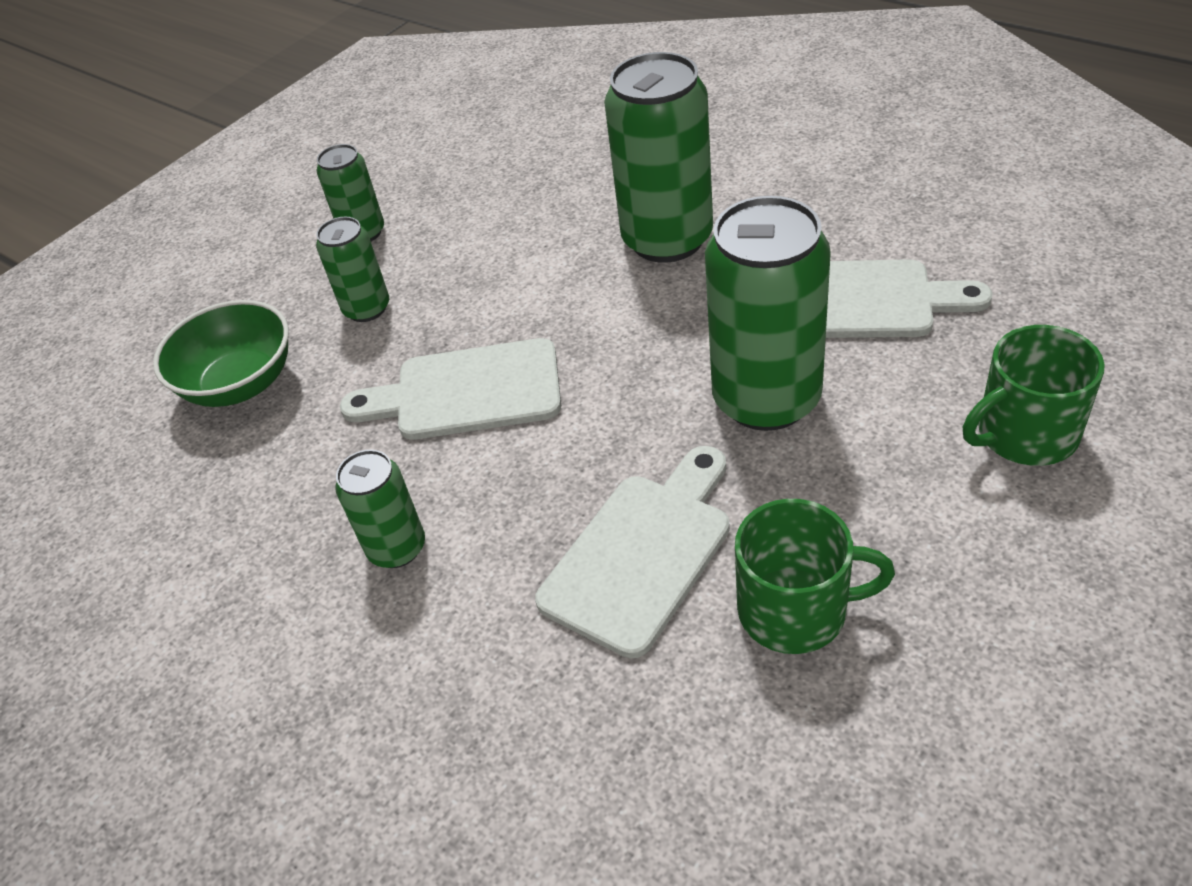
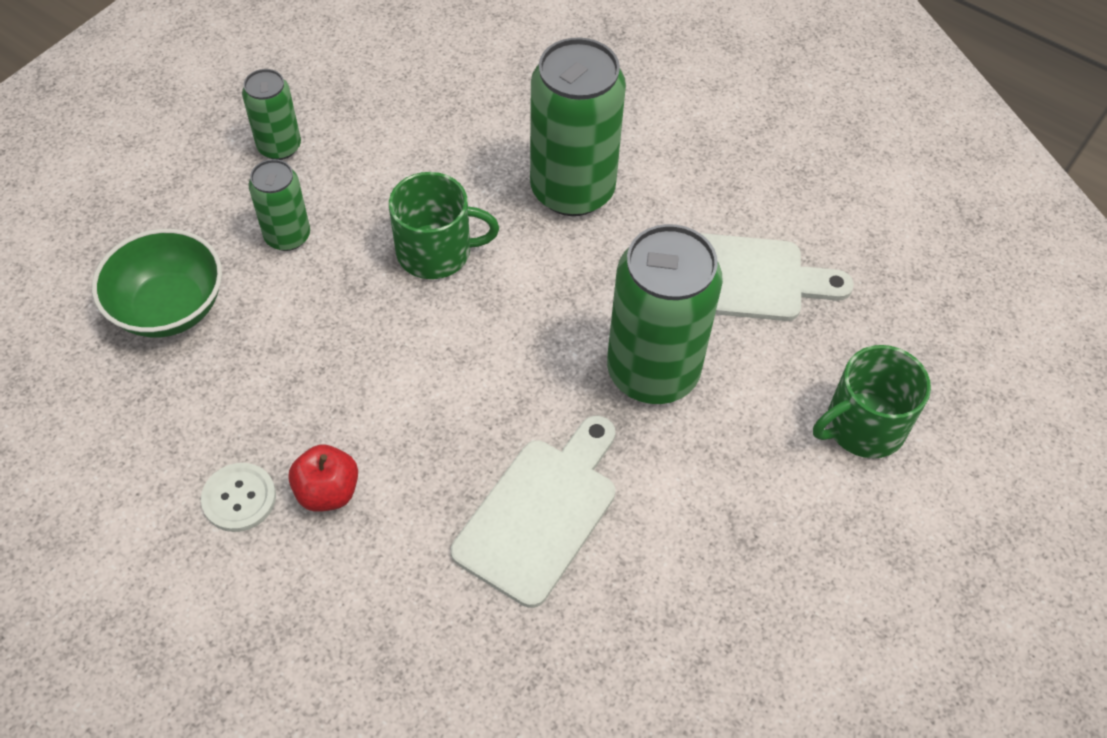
camera: 10 degrees left, 10 degrees up
green can [336,450,425,568] -> red apple [288,444,358,512]
white cutting board [340,338,561,440] -> none
green mug [735,499,895,654] -> green mug moved to [389,172,499,279]
none -> white button [201,463,276,532]

